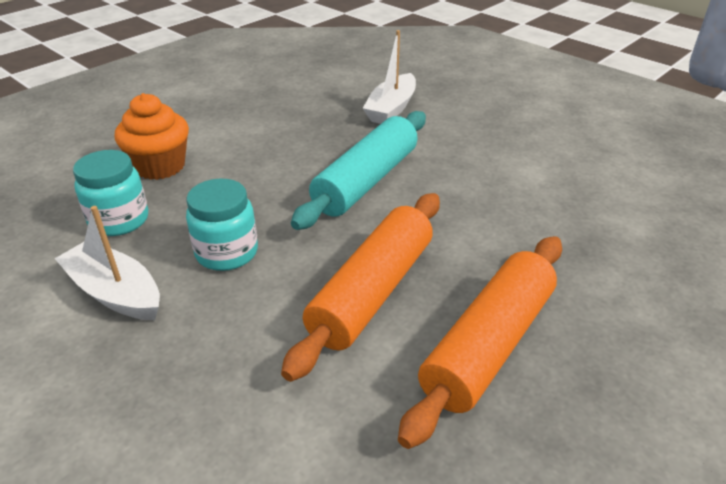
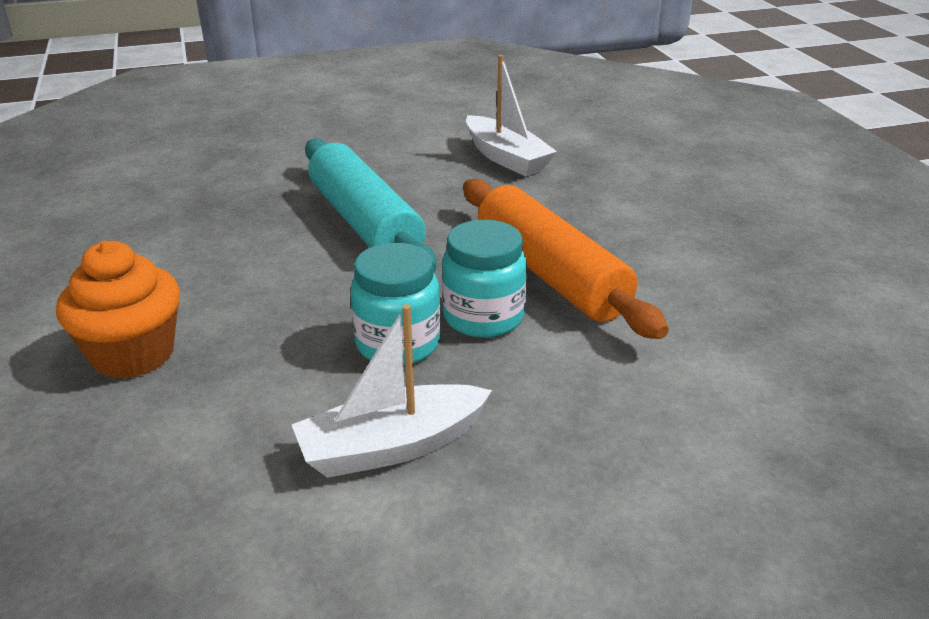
camera: 60 degrees left, 5 degrees down
turquoise jar [73,150,148,236] -> turquoise jar moved to [442,220,527,338]
white boat [363,30,416,124] -> white boat moved to [466,55,557,176]
orange rolling pin [398,236,562,449] -> none

